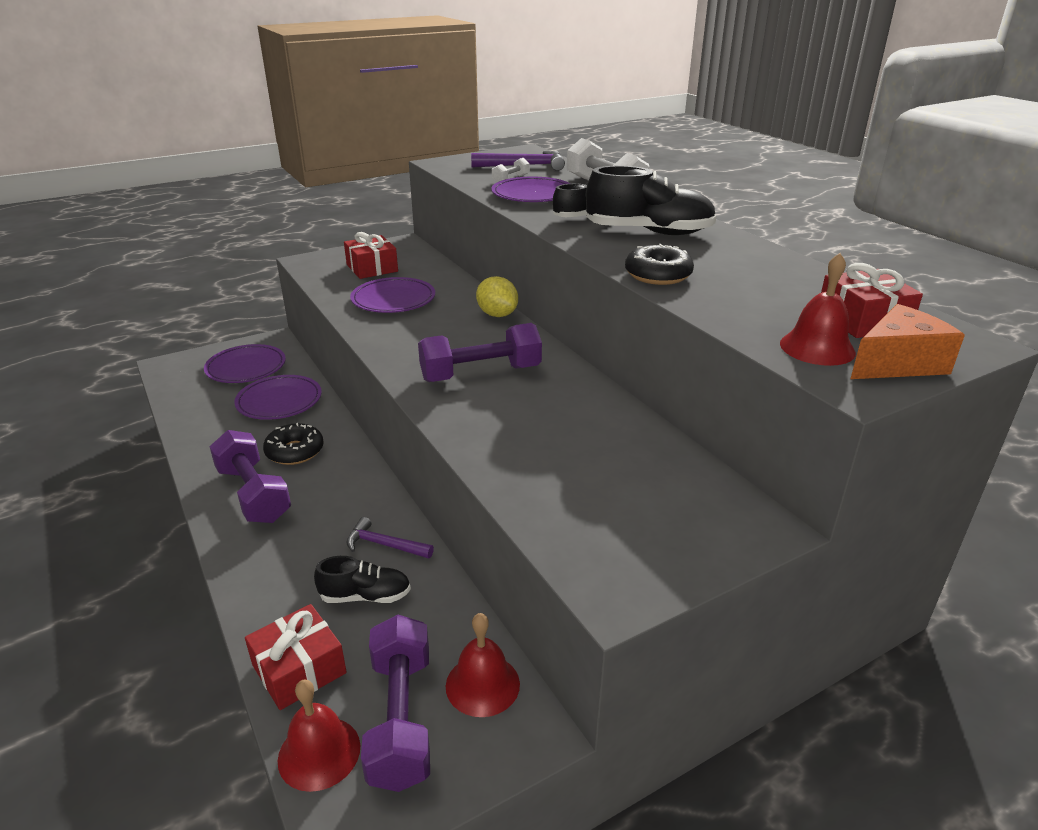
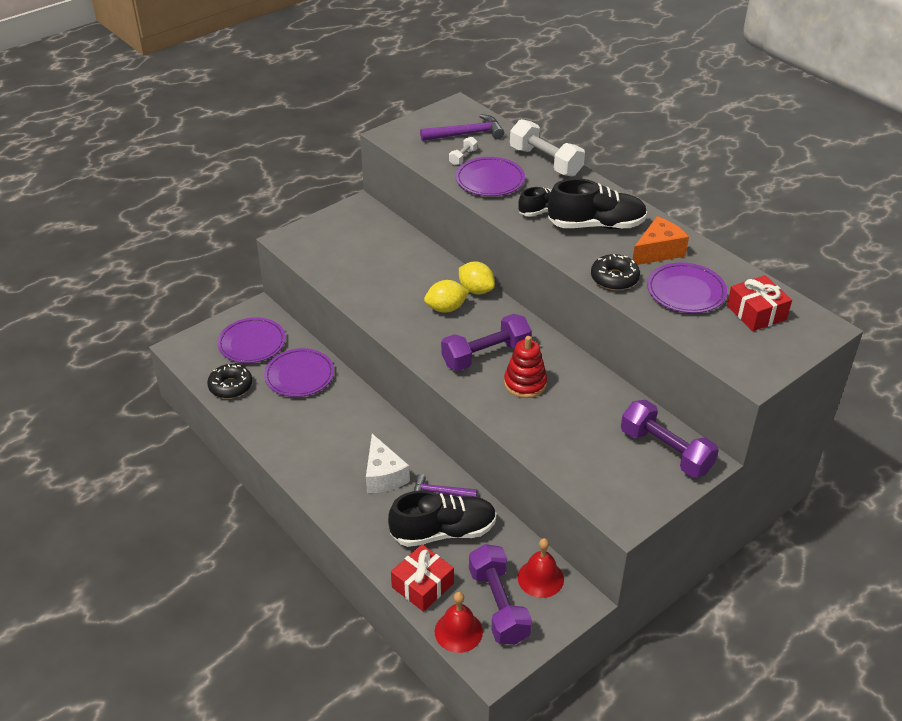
camera: 10 degrees left, 10 degrees up
purple dumbbell [209,430,291,523] -> purple dumbbell moved to [621,400,719,478]
black donut [263,423,324,465] -> black donut moved to [207,364,252,398]
black shoe [314,556,411,603] -> black shoe [388,490,497,547], size x1.73
red gift [344,232,398,279] -> none
purple plate [350,277,435,313] -> purple plate moved to [647,262,727,313]
red bell [780,253,856,366] -> none
orange cheese [850,304,965,379] -> orange cheese moved to [633,216,689,265]
none -> white cheese [366,434,410,493]
none -> yellow lemon [424,280,469,313]
none -> red stacking toy [504,336,547,398]

